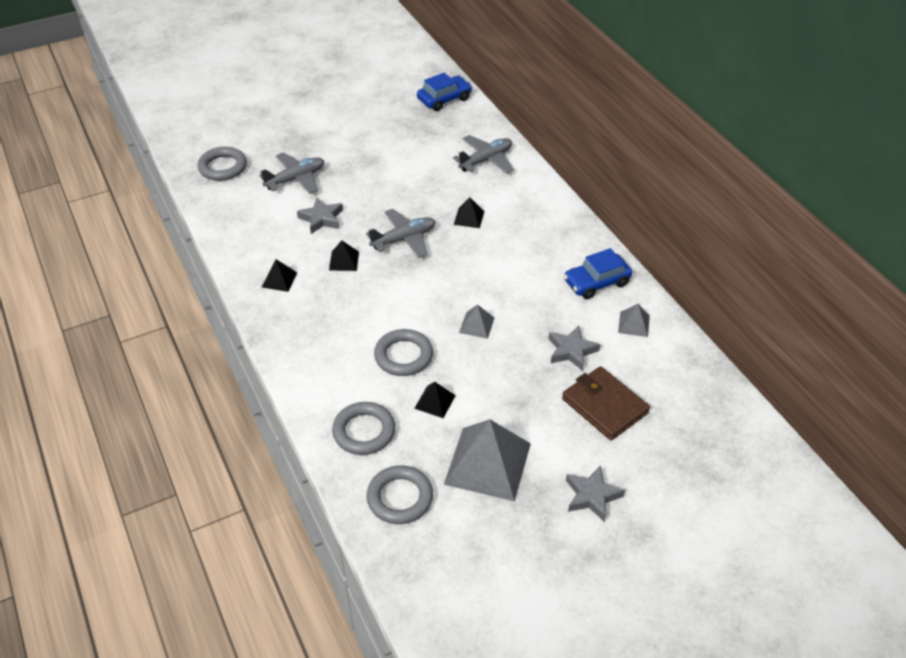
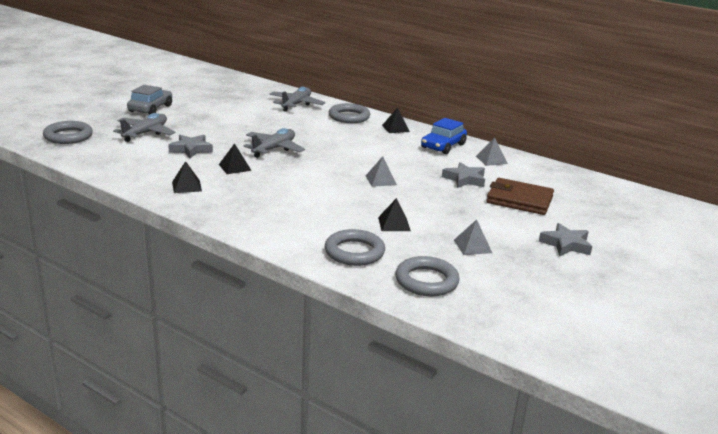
camera: 30 degrees left, 20 degrees down
grey ring [374,329,433,376] -> grey ring moved to [329,103,370,123]
blue car [417,73,472,111] -> none
grey pyramid [444,419,531,501] -> grey pyramid [454,219,492,255], size x0.47
black pyramid [454,197,485,228] -> black pyramid moved to [382,107,410,133]
none -> grey car [127,85,172,115]

